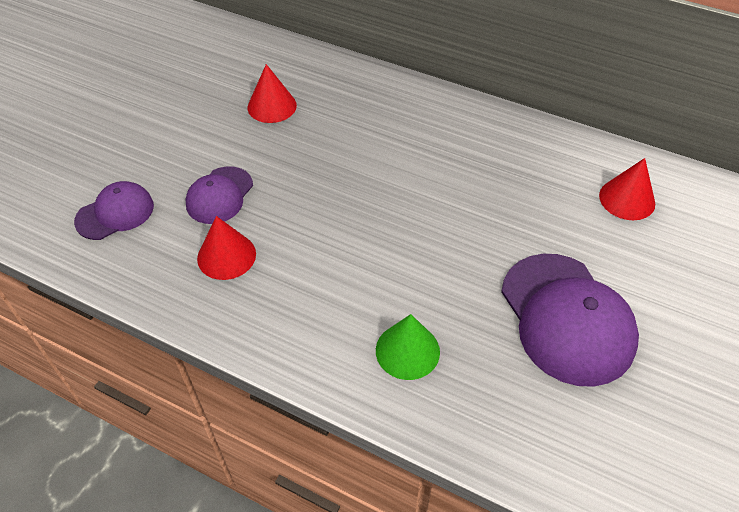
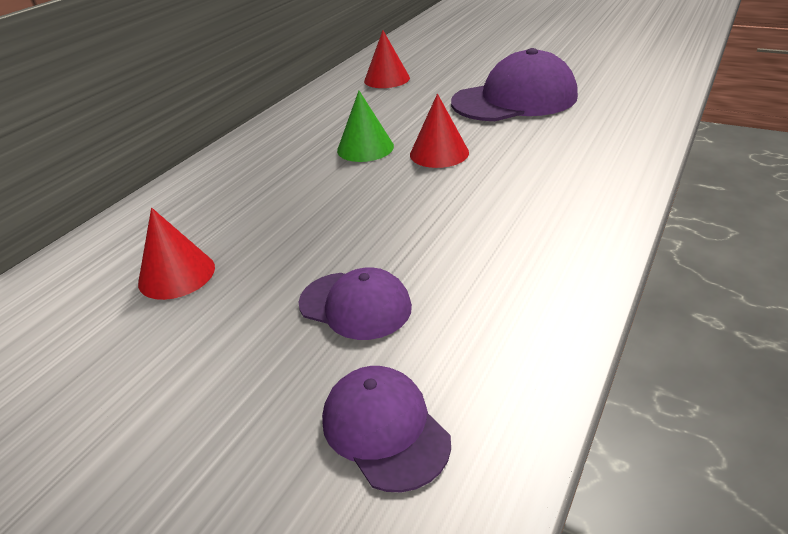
camera: 85 degrees left, 15 degrees down
red cone [197,216,256,280] -> red cone moved to [410,94,469,168]
green cone [376,314,440,380] -> green cone moved to [337,91,394,162]

